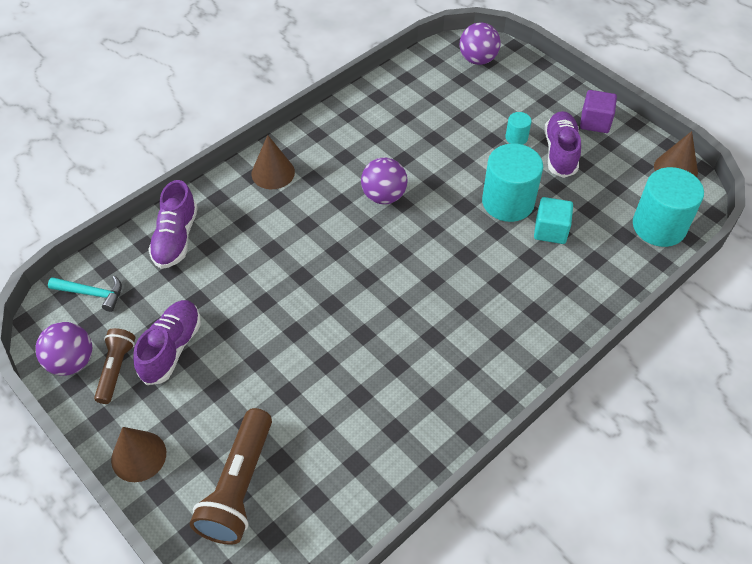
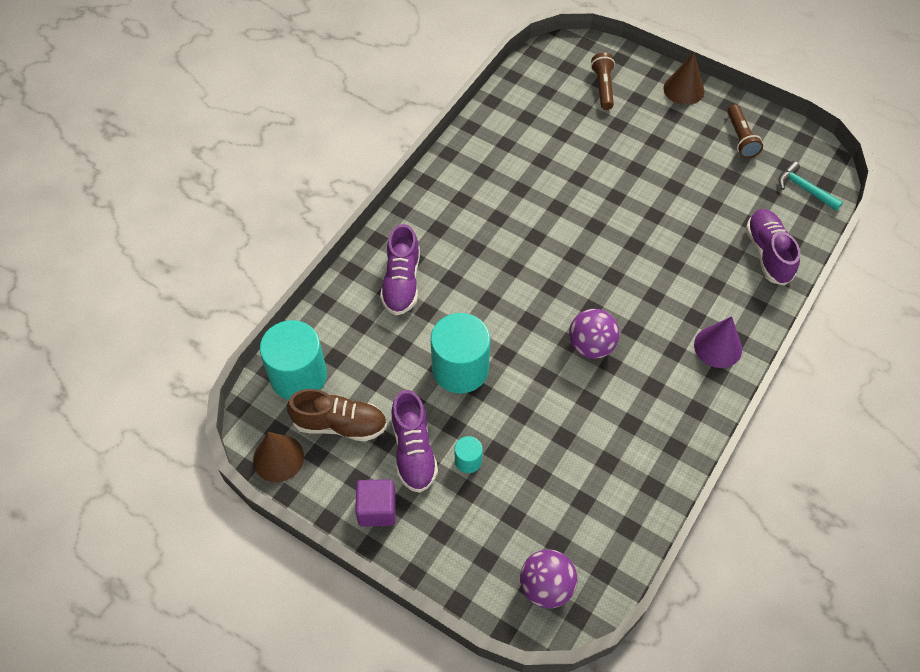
camera: 165 degrees right, 5 degrees up
purple ball [35,322,92,376] -> none
turquoise hammer [48,276,122,312] -> turquoise hammer turned 45 degrees clockwise [778,161,843,211]
purple shoe [133,300,201,385] -> purple shoe moved to [380,224,420,315]
brown flashlight [190,408,272,545] -> brown flashlight [591,53,615,110], size x0.60
brown cone [251,135,295,189] -> purple cone [694,316,742,368]
turquoise cube [534,197,573,244] -> none
none -> brown shoe [287,389,387,442]

